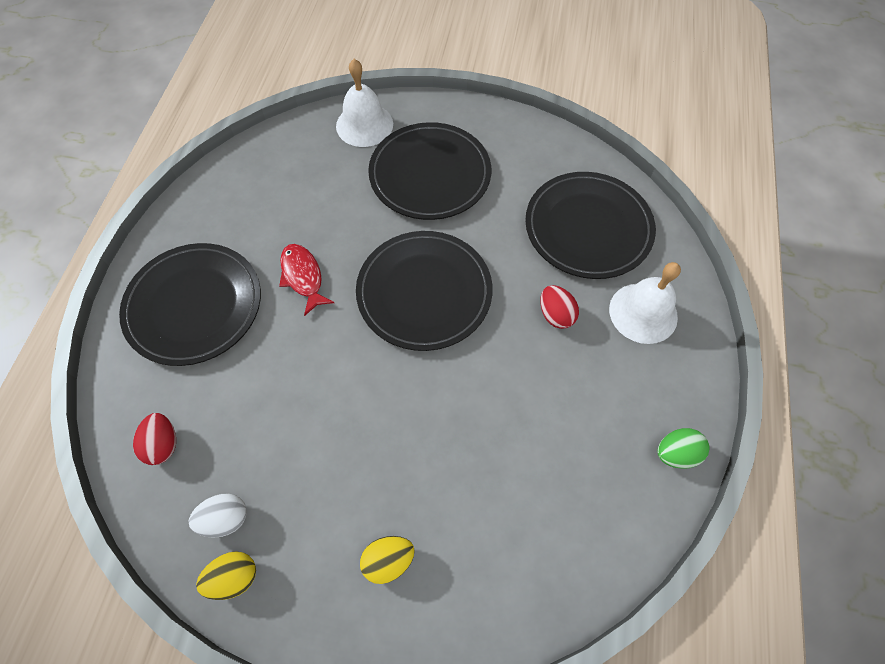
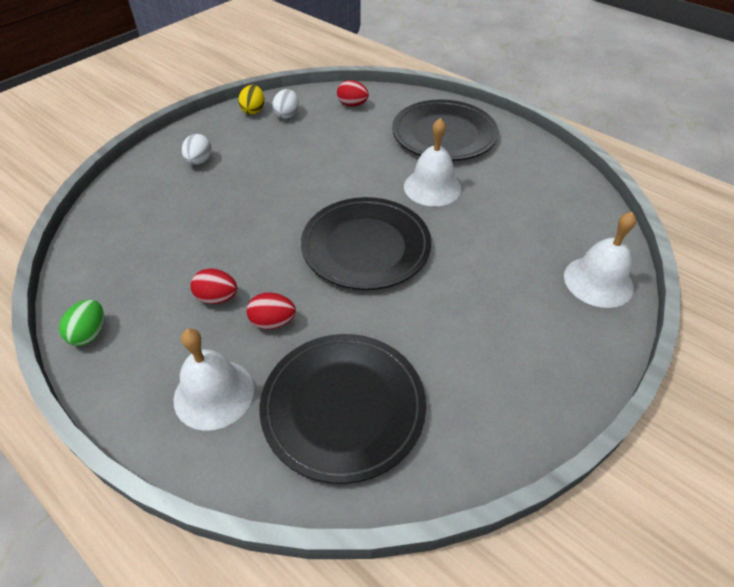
camera: 120 degrees right, 15 degrees down
red fish [279,244,334,316] -> white bell [404,118,461,207]
yellow egg [360,536,415,584] -> white egg [182,134,212,165]
black plate [368,122,491,220] -> none
none -> red egg [191,269,237,304]

